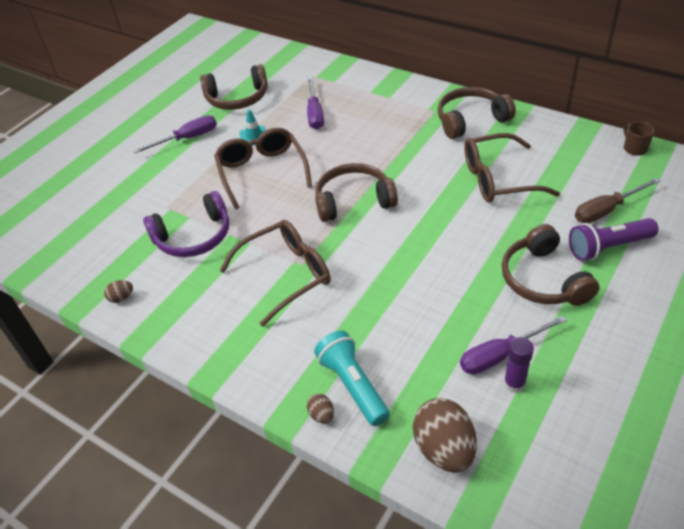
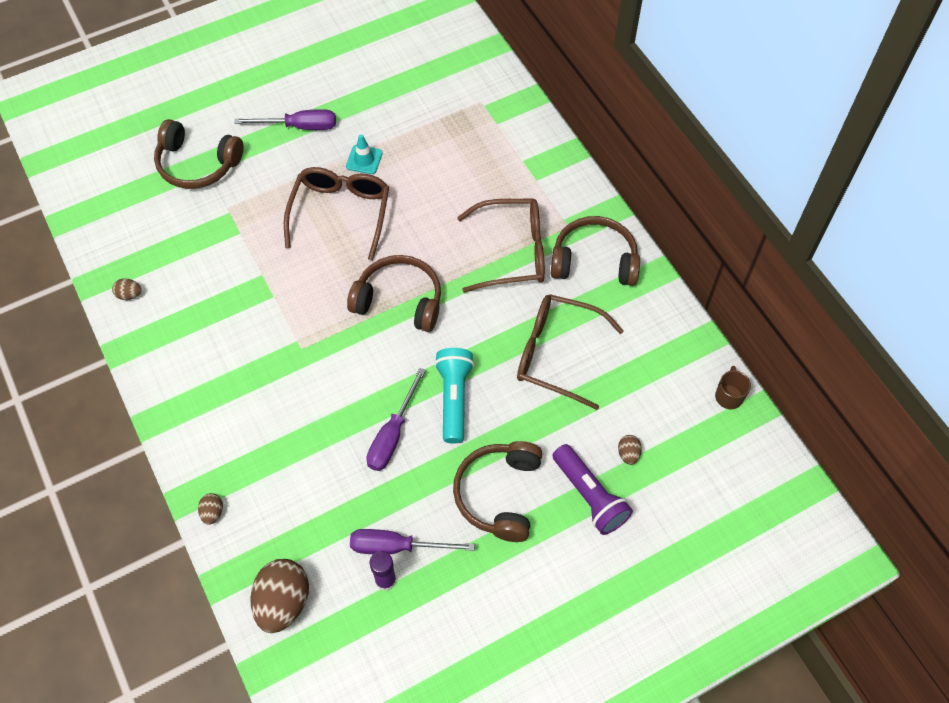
camera: 25 degrees right, 15 degrees up
purple headphones [143,191,229,257] -> none
brown headphones [200,64,268,110] -> brown headphones moved to [154,119,243,189]
brown glasses [219,220,330,327] -> brown glasses moved to [457,198,545,293]
purple screwdriver [307,77,324,130] -> purple screwdriver moved to [366,368,426,471]
turquoise flashlight [314,330,390,426] -> turquoise flashlight moved to [434,348,474,444]
purple flashlight [569,218,659,261] -> purple flashlight turned 135 degrees counterclockwise [552,444,633,535]
brown screwdriver [575,178,660,223] -> brown egg [618,435,642,465]

